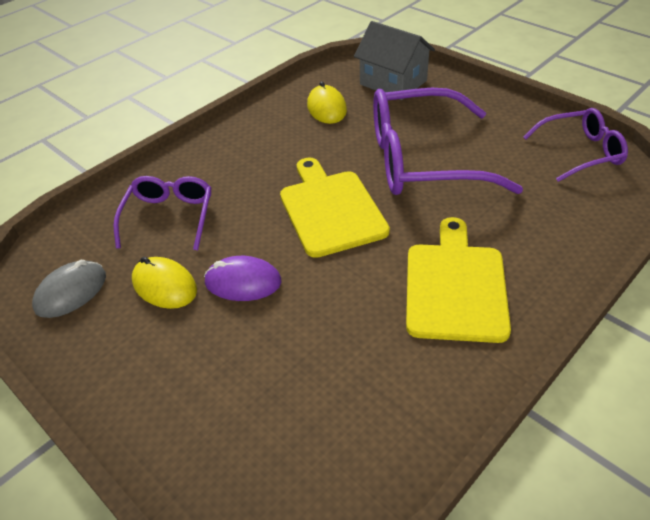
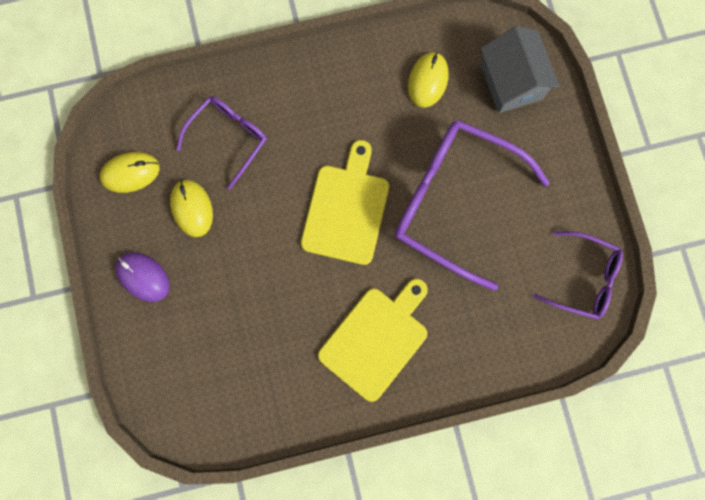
camera: 30 degrees right, 35 degrees up
grey mouse [32,260,106,318] -> yellow mouse [100,152,160,193]
purple mouse [204,256,281,301] -> purple mouse moved to [115,252,170,302]

